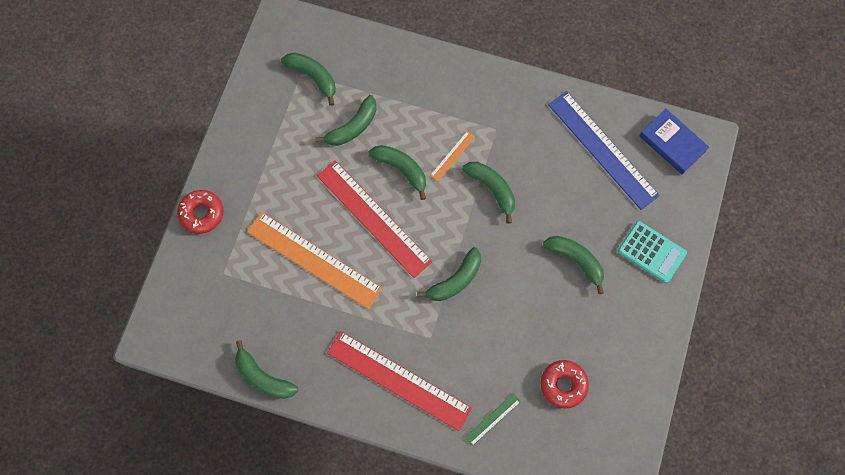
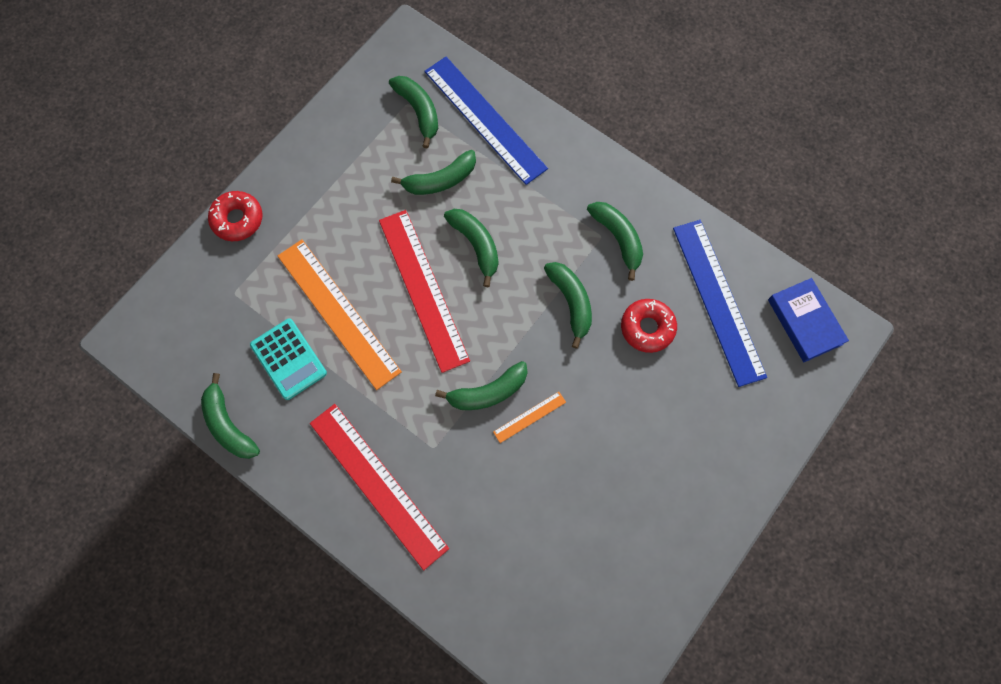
camera: 20 degrees right, 0 degrees up
orange ruler [430,131,475,181] -> orange ruler moved to [493,392,566,443]
green ruler [465,393,521,446] -> none
red donut [540,360,589,409] -> red donut moved to [621,299,677,353]
green banana [543,236,604,294] -> green banana moved to [587,202,643,281]
turquoise calculator [618,221,687,283] -> turquoise calculator moved to [250,318,327,400]
none -> blue ruler [424,57,548,185]

